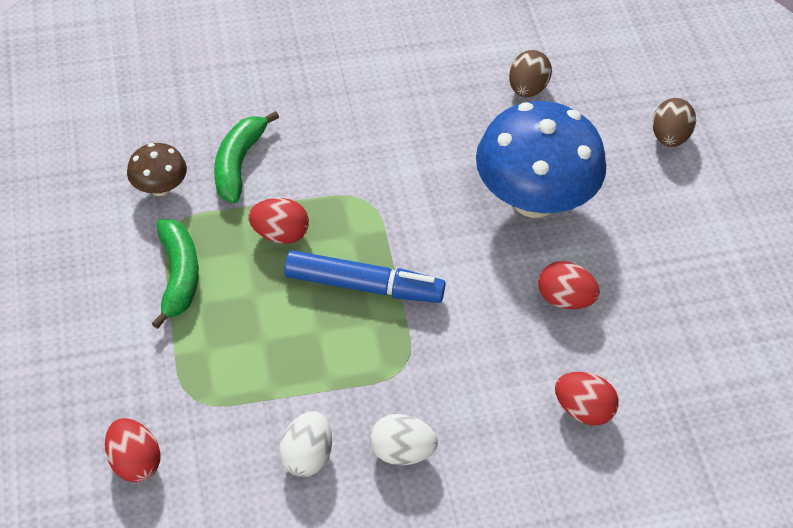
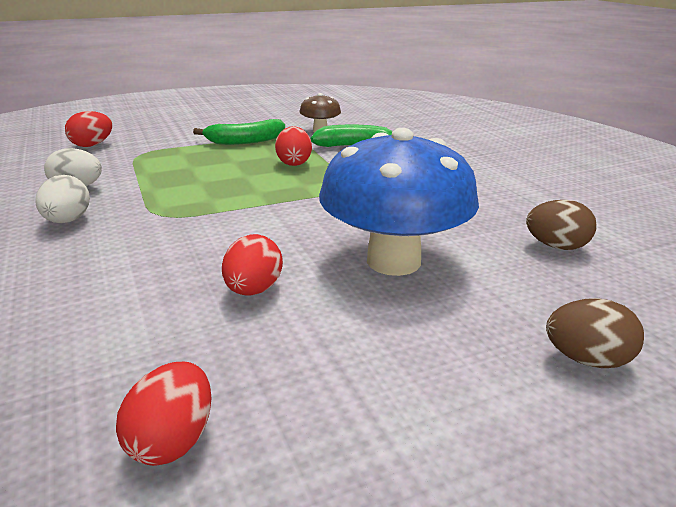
camera: 80 degrees right, 25 degrees down
blue marker [284,250,446,303] -> none
red egg [555,372,619,425] -> red egg moved to [116,362,212,466]

